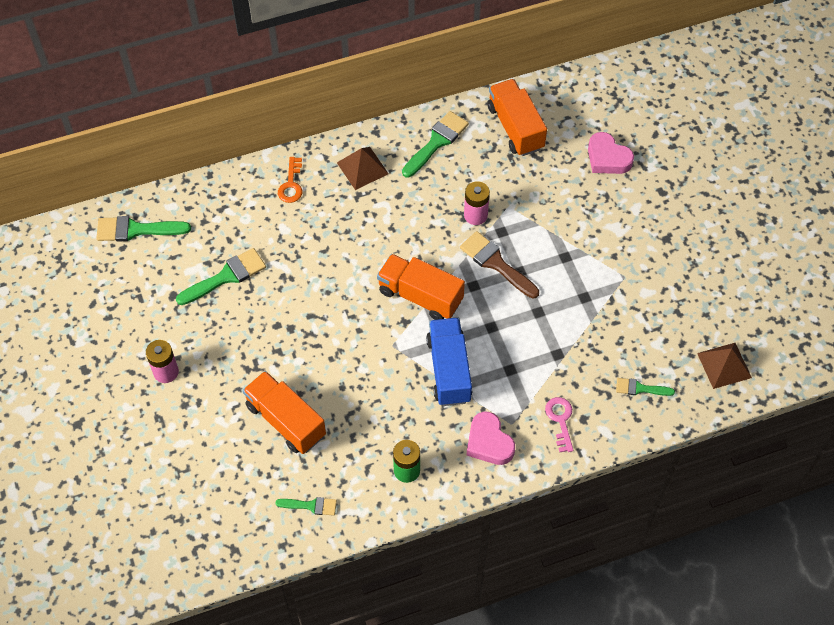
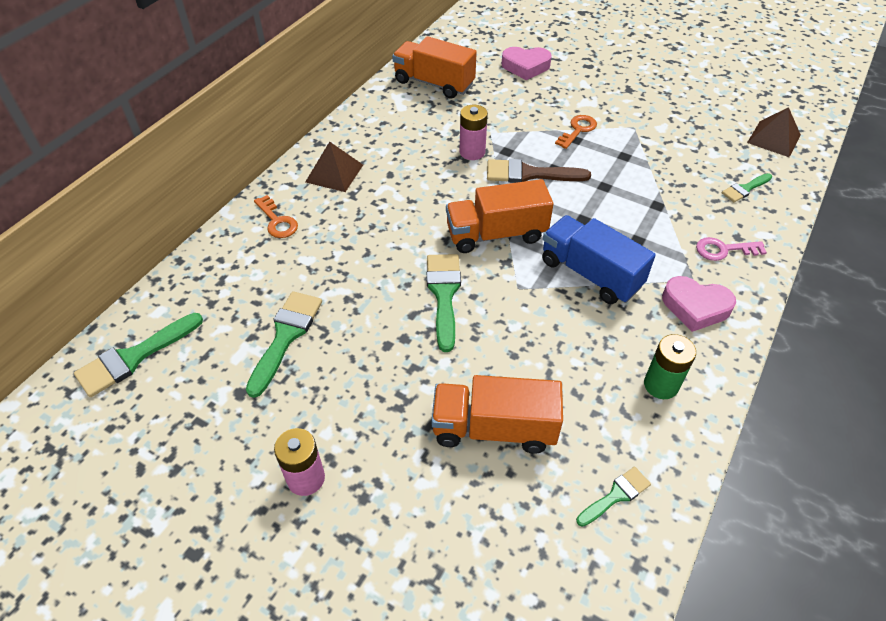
camera: 40 degrees left, 10 degrees down
green brush [402,111,469,178] -> green brush moved to [427,254,461,352]
pink key [545,397,573,452] -> pink key turned 45 degrees counterclockwise [696,237,767,261]
none -> orange key [555,115,597,149]

